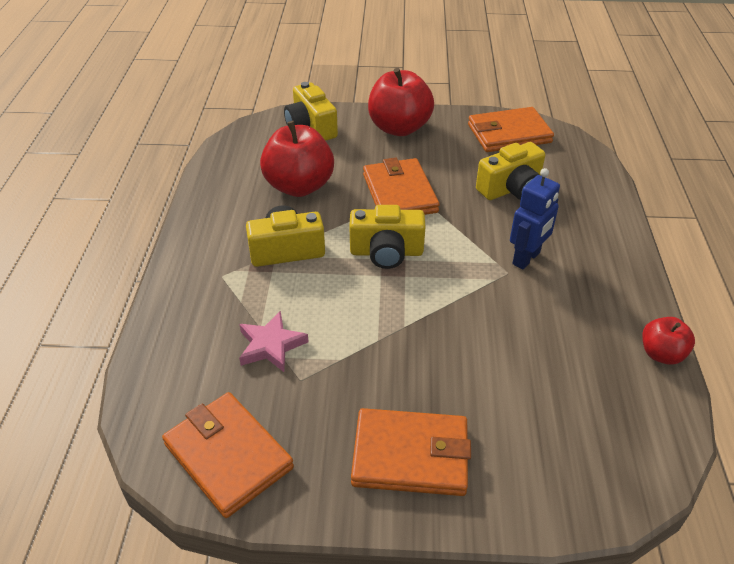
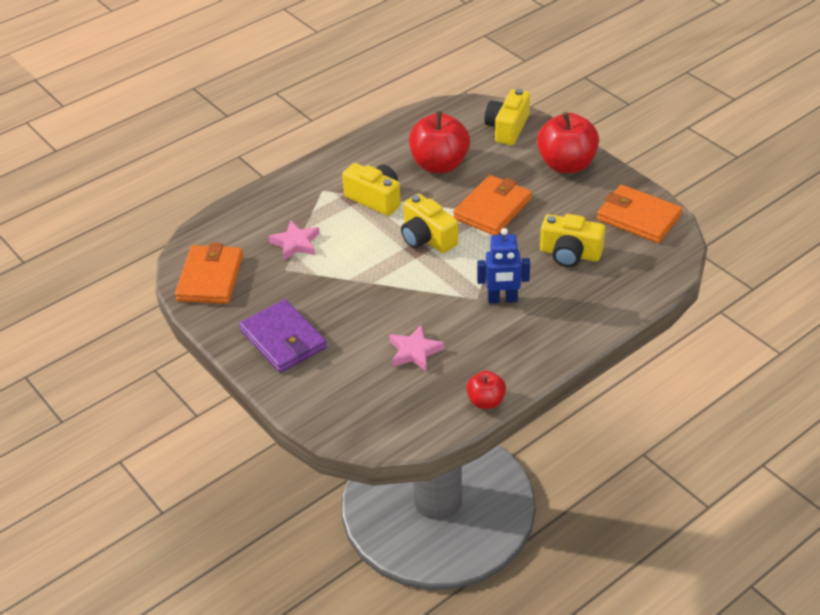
camera: 50 degrees right, 0 degrees up
orange wallet [351,408,471,496] -> purple wallet [239,299,327,373]
none -> pink star [389,325,444,372]

